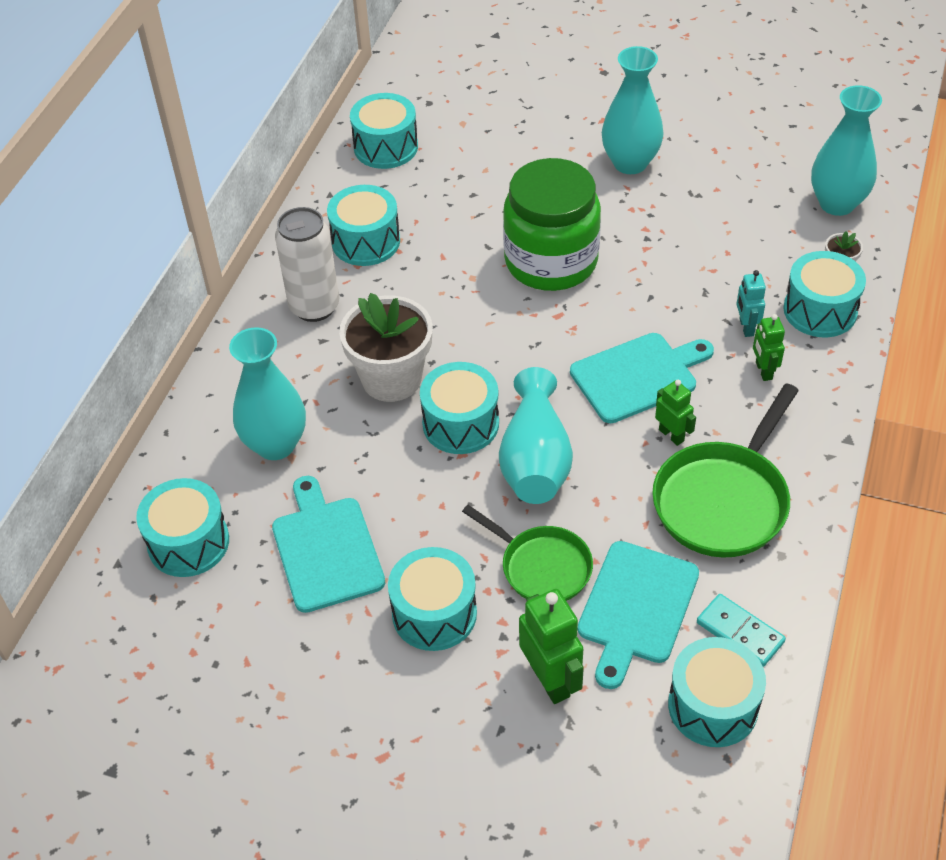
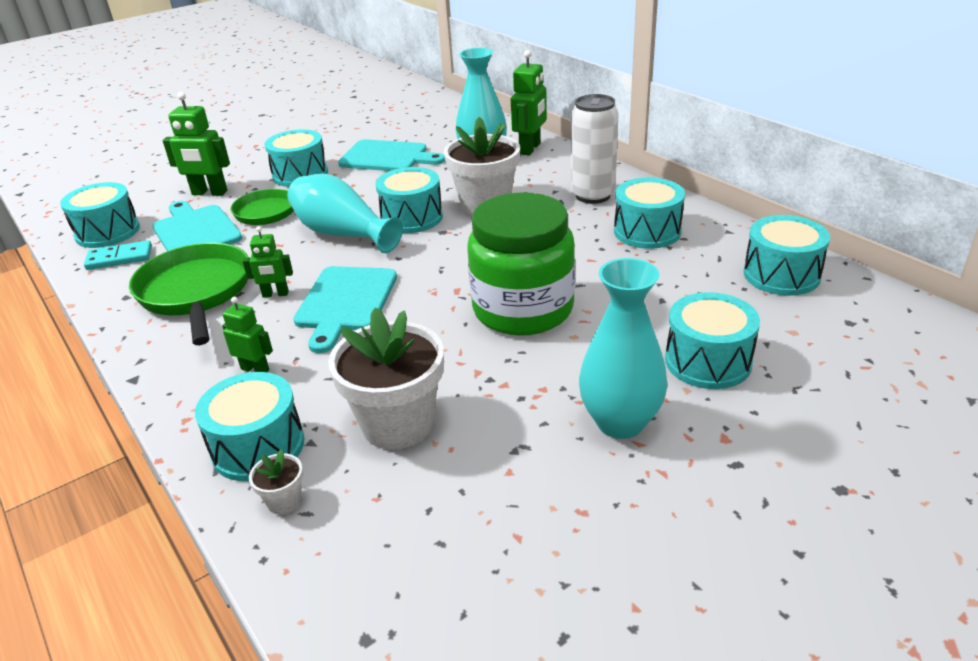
camera: 125 degrees right, 15 degrees down
turquoise drum [136,478,229,577] -> turquoise drum moved to [665,292,760,389]
turquoise robot [736,270,766,337] -> none
turquoise vase [811,85,882,216] -> none
none -> white flower pot [328,307,444,450]
none -> green robot [511,50,547,155]

